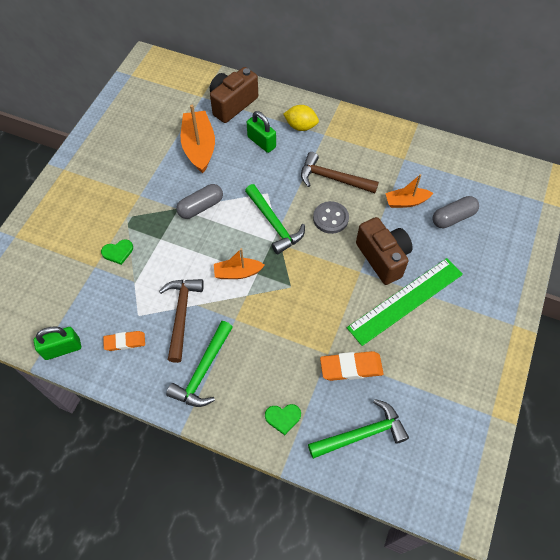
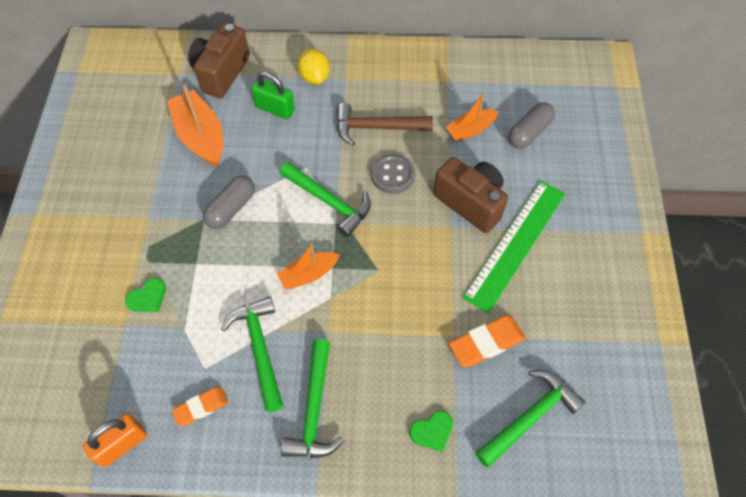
camera: 20 degrees left, 0 degrees up
green padlock [34,327,81,360] -> orange padlock [83,413,147,467]
brown hammer [159,279,204,363] -> green hammer [221,297,283,412]
yellow lemon [283,105,319,131] -> yellow lemon turned 75 degrees clockwise [298,49,330,85]

